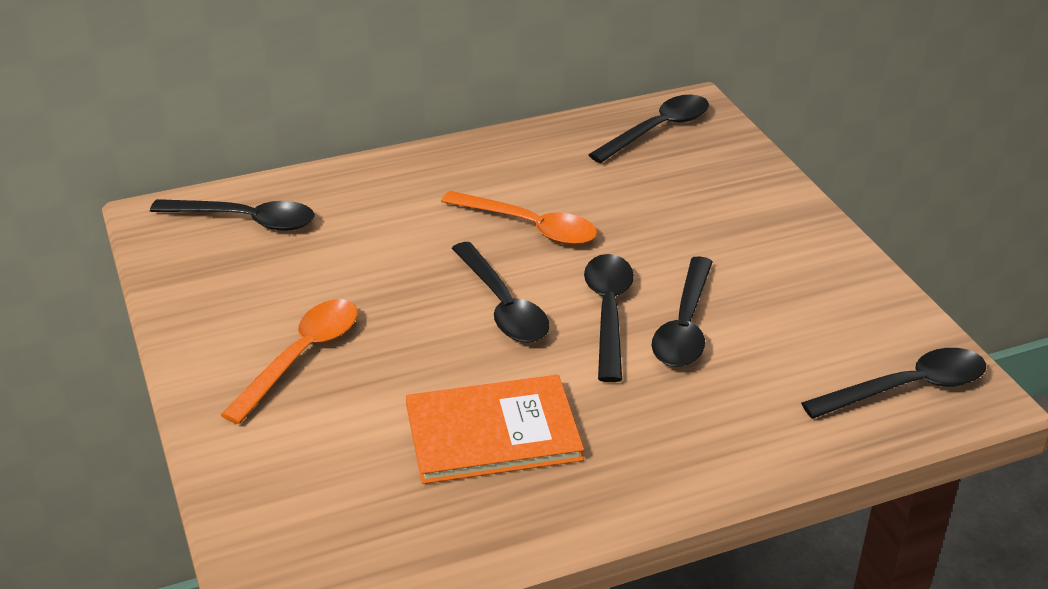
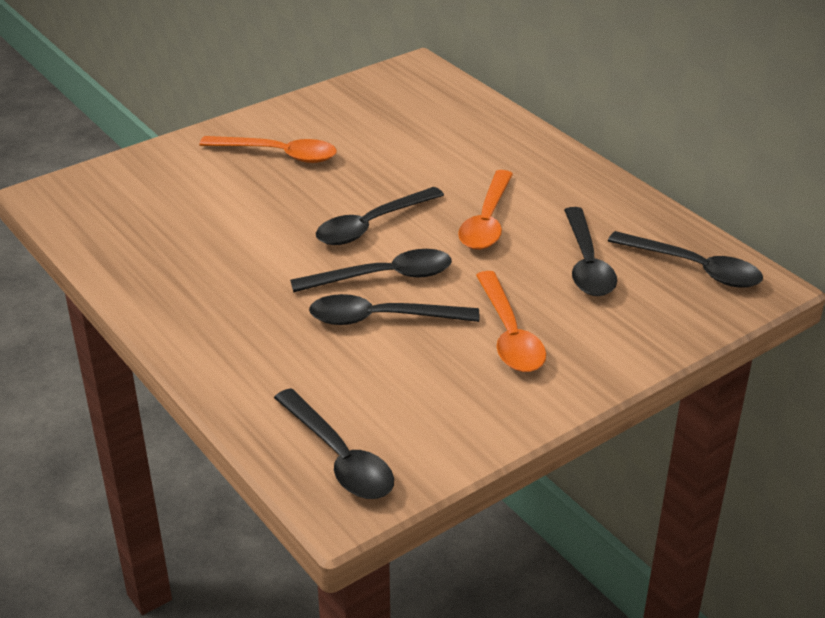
camera: 75 degrees right, 0 degrees up
black spoon [150,199,315,231] -> black spoon moved to [564,207,617,296]
orange book [406,375,584,484] -> none
none -> orange spoon [476,271,546,372]

